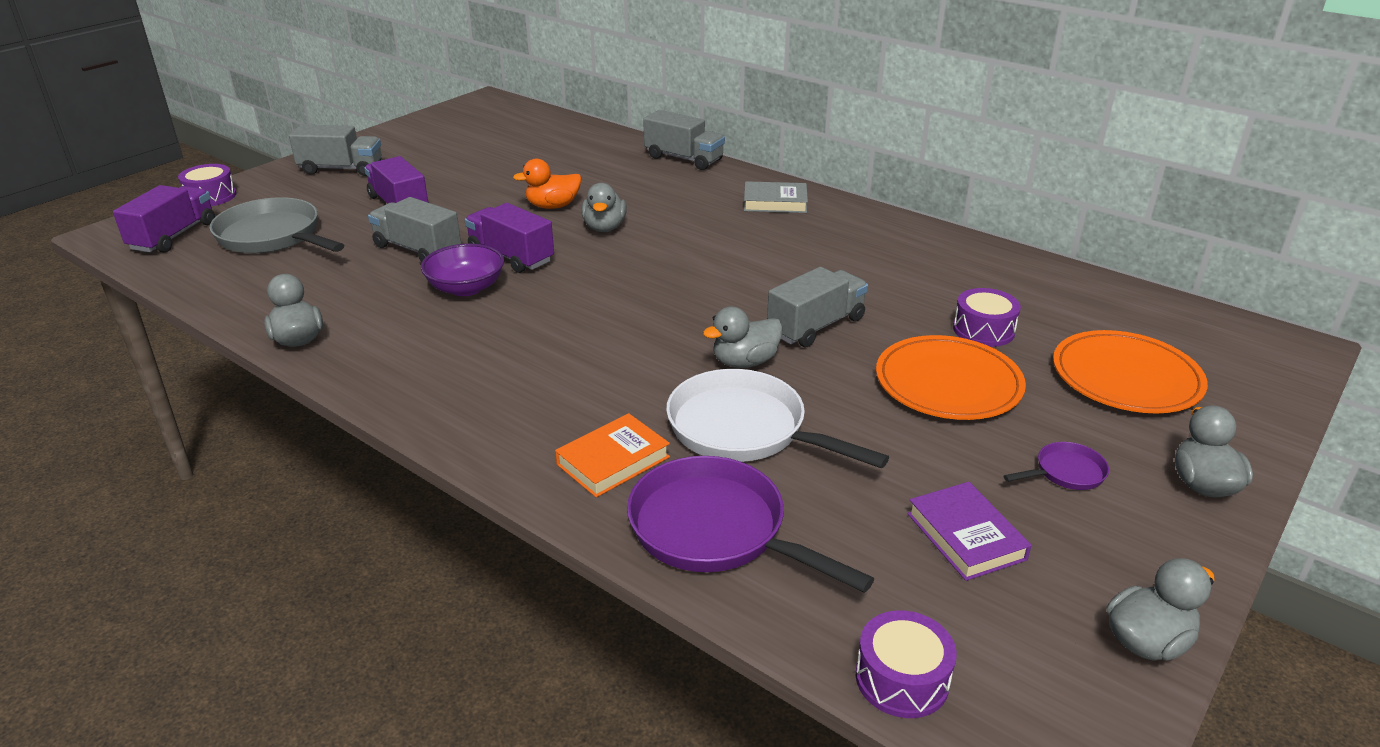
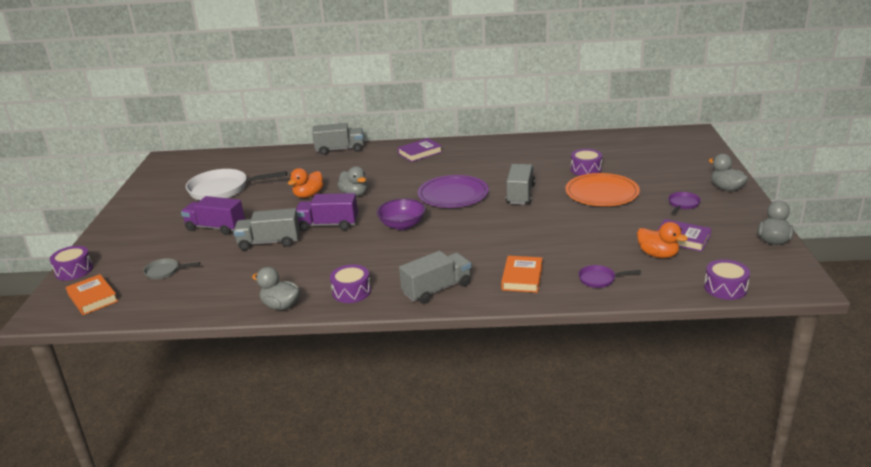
camera: 35 degrees left, 5 degrees down
purple truck [113,185,215,253] -> orange book [66,274,118,315]
grey pan [210,197,344,253] -> grey pan [144,259,200,279], size x0.47
grey truck [289,125,382,176] -> grey truck moved to [399,251,471,304]
purple bowl [421,244,504,296] -> purple bowl moved to [377,199,426,230]
purple pan [627,456,874,593] -> purple pan [578,265,641,288], size x0.47
white pan [666,369,889,468] -> white pan moved to [186,169,287,200]
grey duck [703,307,783,368] -> none
grey book [744,181,808,213] -> purple book [398,138,442,162]
orange plate [1053,330,1208,413] -> none
none -> purple drum [330,264,371,303]
none -> purple plate [418,175,489,208]
none -> orange duck [637,222,688,258]

